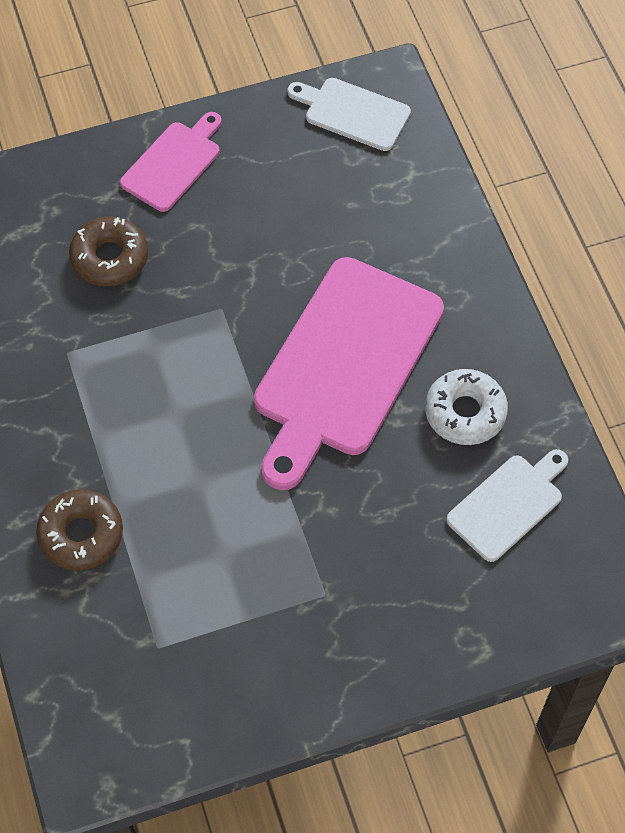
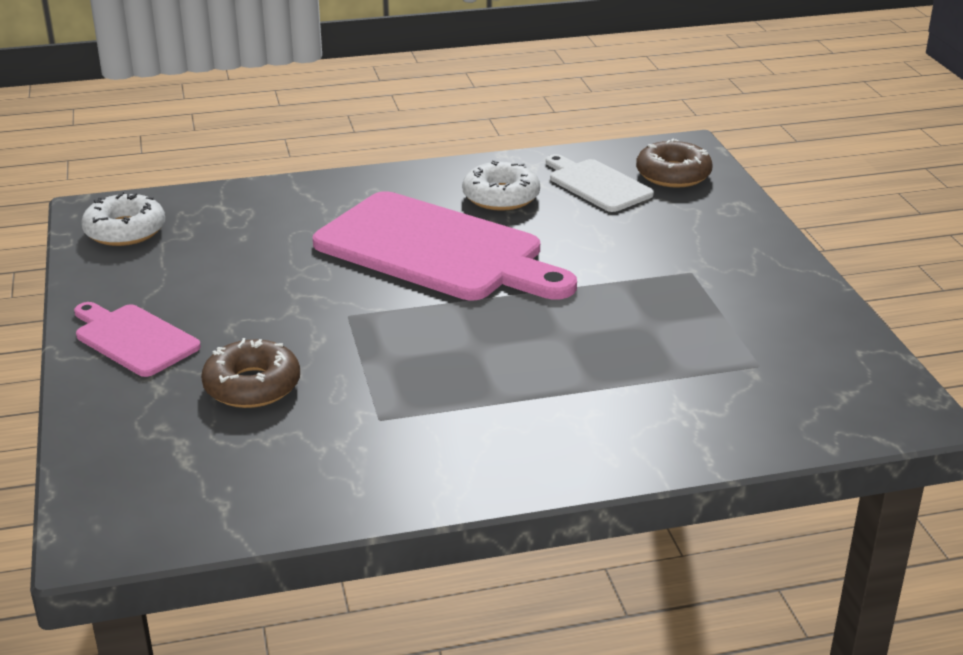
camera: 85 degrees left, 30 degrees down
brown donut [36,489,123,571] -> brown donut moved to [636,138,713,188]
white cutting board [287,78,411,151] -> white donut [81,192,165,246]

